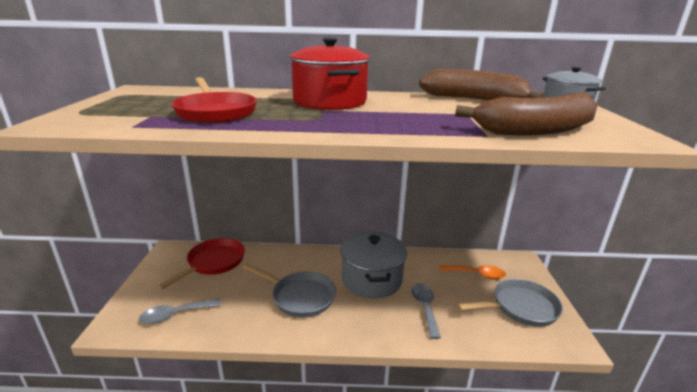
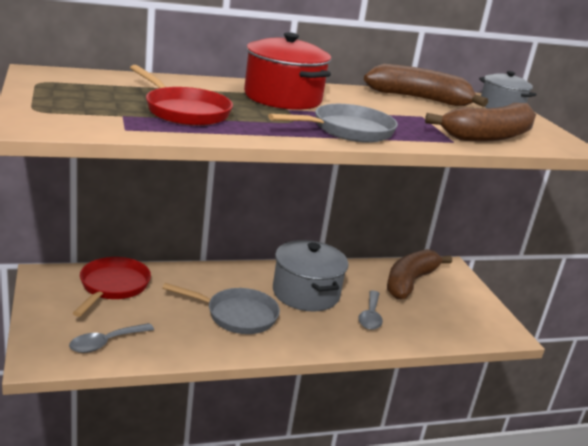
camera: 20 degrees left, 0 degrees up
grey spoon [411,283,441,339] -> grey spoon turned 150 degrees counterclockwise [359,290,383,330]
orange spoon [439,265,506,279] -> brown banana [387,249,452,300]
grey pan [457,279,563,327] -> grey pan moved to [268,104,398,143]

